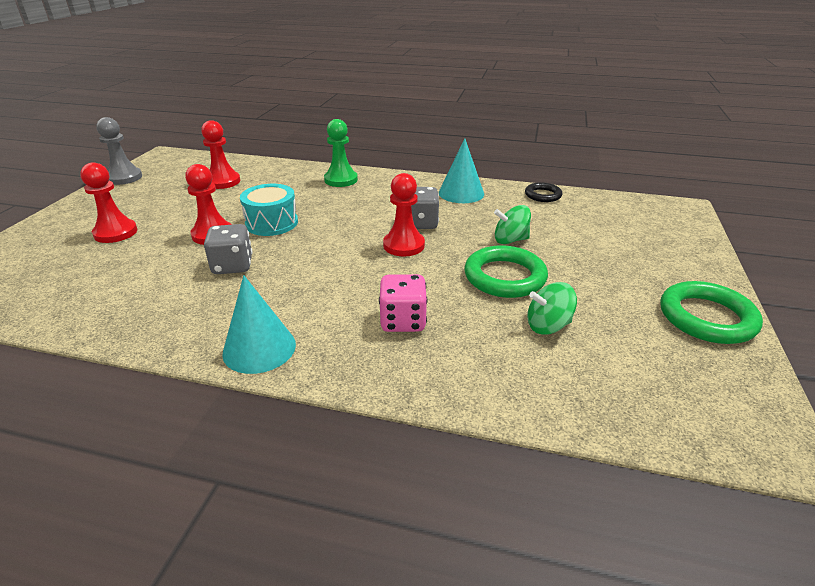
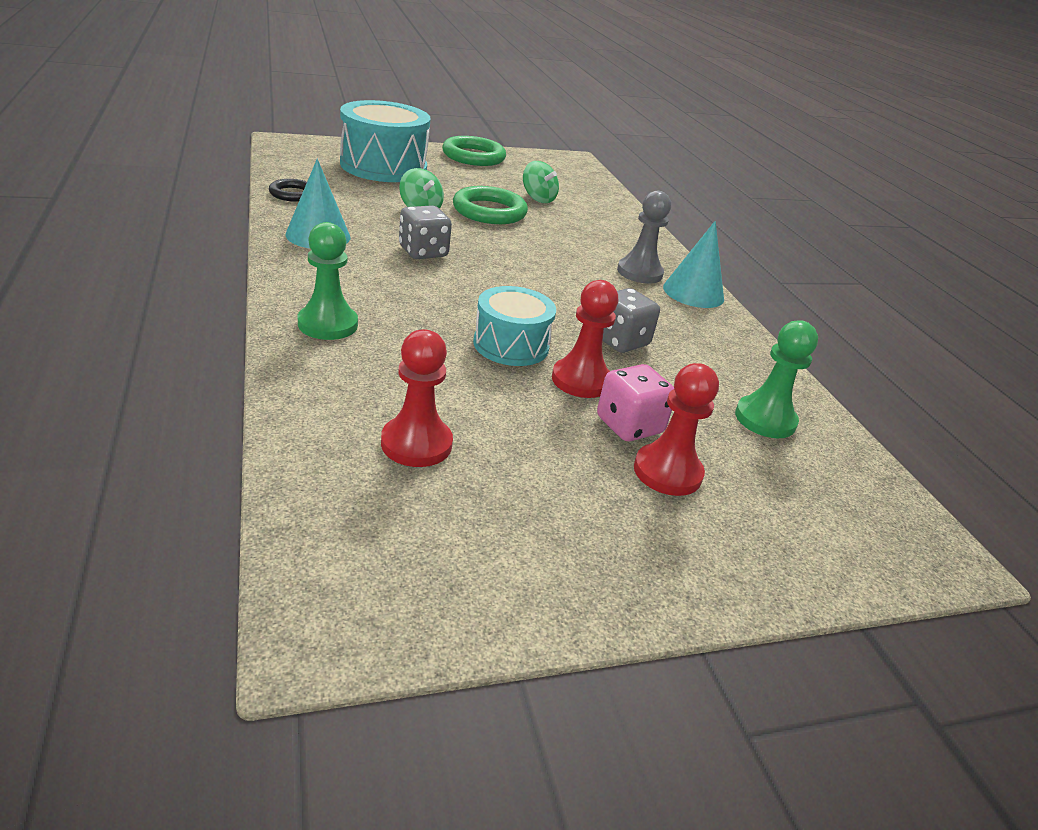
camera: 125 degrees left, 0 degrees up
grey pawn [96,117,142,185] -> grey pawn moved to [617,191,671,284]
pink dice [379,274,427,332] -> pink dice moved to [597,364,674,441]
red pawn [383,173,425,256] -> none
none -> turquoise drum [340,100,430,182]
none -> green pawn [735,320,818,438]

